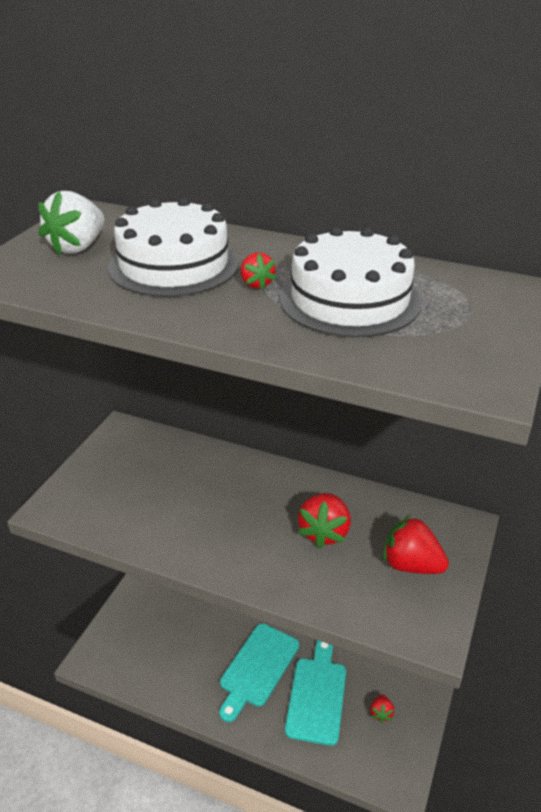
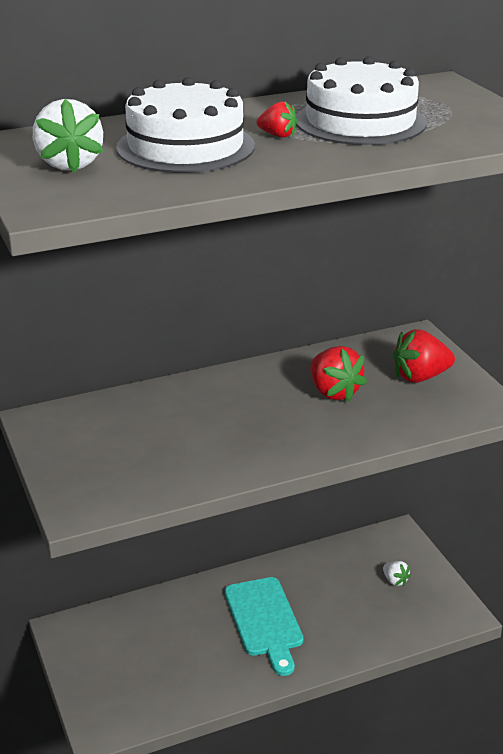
camera: 45 degrees left, 5 degrees down
turquoise cutting board [285,640,346,746] -> none
red strawberry [370,694,394,723] -> white strawberry [383,561,411,587]

